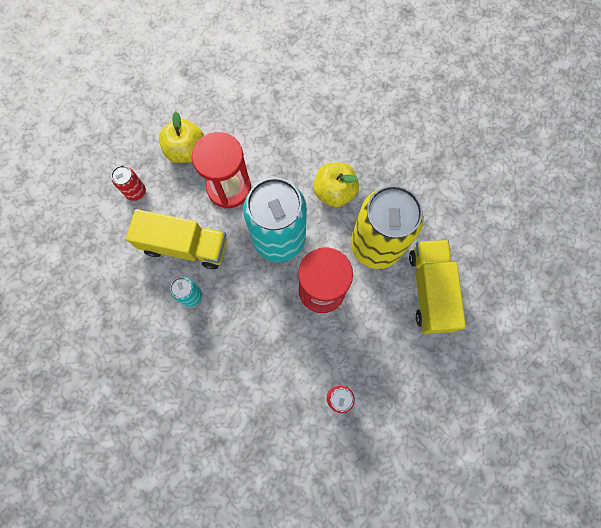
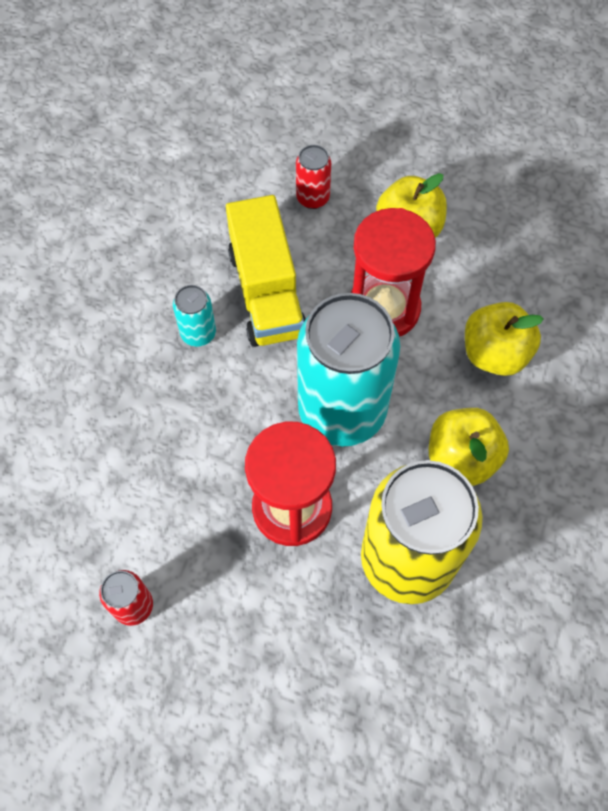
camera: 65 degrees right, 10 degrees down
yellow truck [409,240,466,334] -> none
none -> yellow apple [465,302,543,376]

